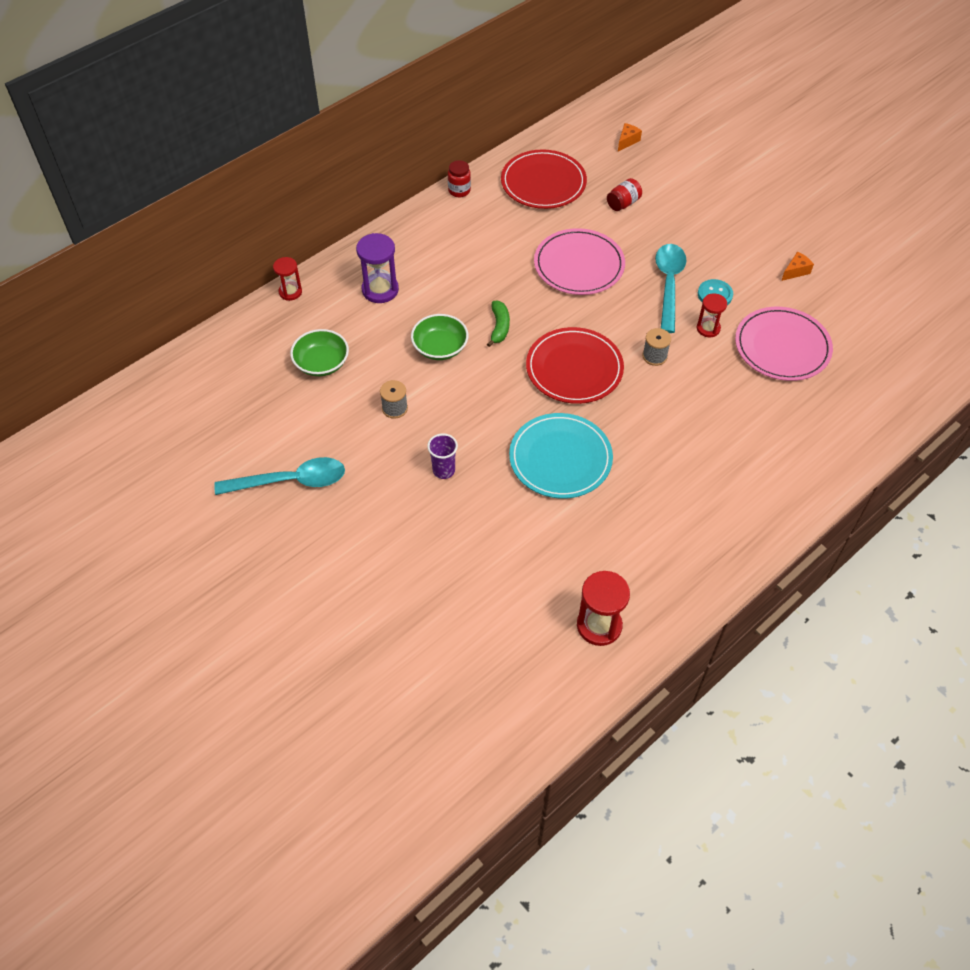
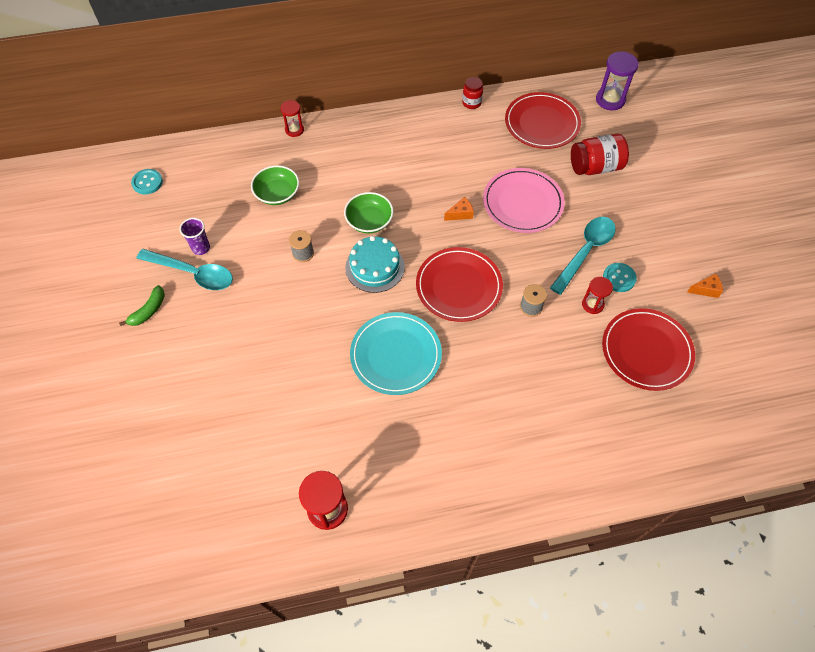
camera: 30 degrees right, 5 degrees up
purple hourglass [356,233,399,303] -> purple hourglass moved to [596,51,639,110]
purple cup [427,433,458,479] -> purple cup moved to [180,218,210,255]
green banana [487,301,510,347] -> green banana moved to [119,285,165,326]
red jar [607,178,642,211] -> red jar [571,134,629,175], size x1.72
orange cheese [618,123,642,151] -> orange cheese moved to [444,197,474,221]
pink plate [735,307,833,381] -> red plate [602,308,695,391]
none -> turquoise button [131,169,163,195]
none -> turquoise cake [345,236,405,293]

